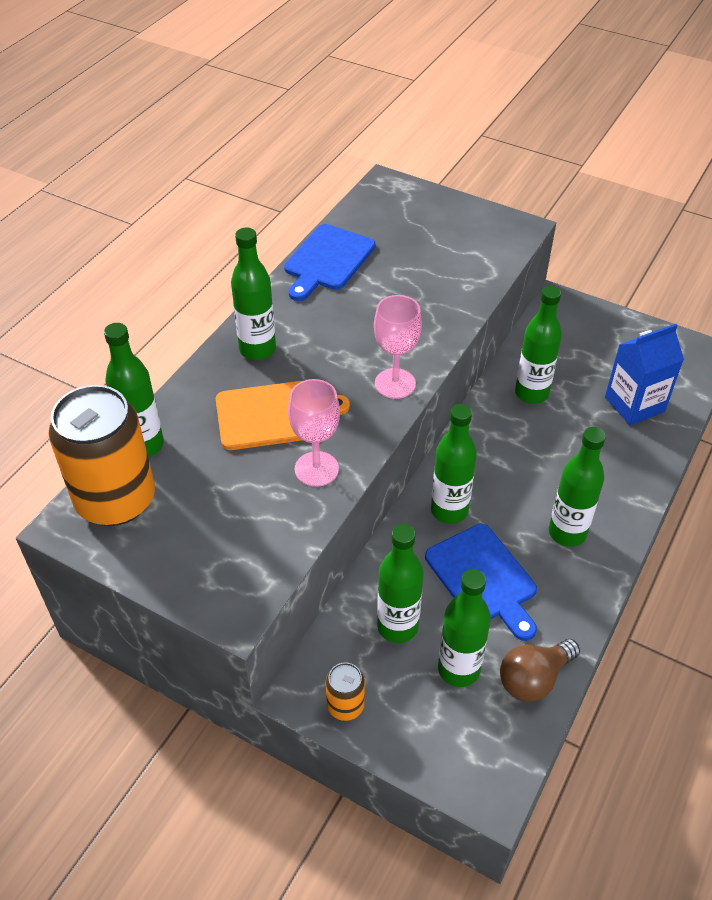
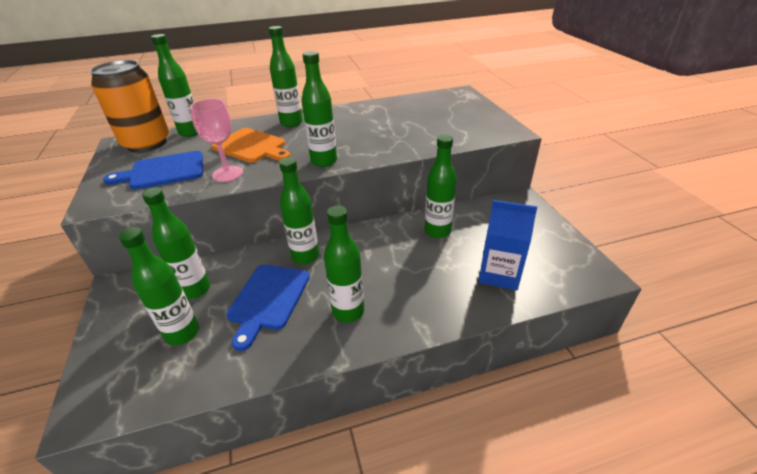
camera: 45 degrees right, 10 degrees down
blue cutting board [284,224,375,301] -> blue cutting board moved to [103,151,203,190]
orange can [326,662,365,721] -> none
pink goblet [374,295,422,399] -> green bottle [302,51,337,167]
brown light bulb [500,639,580,702] -> none

